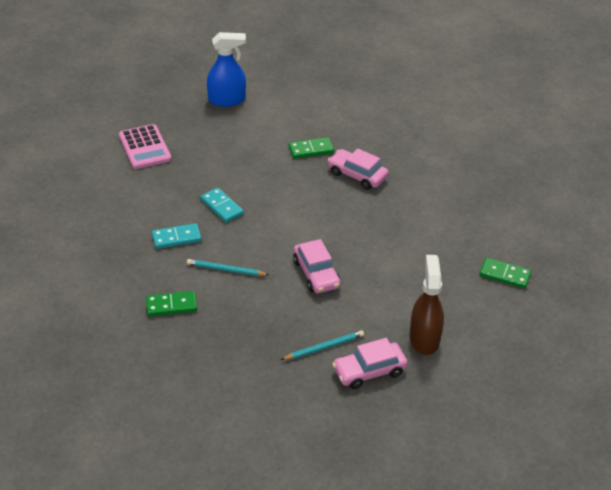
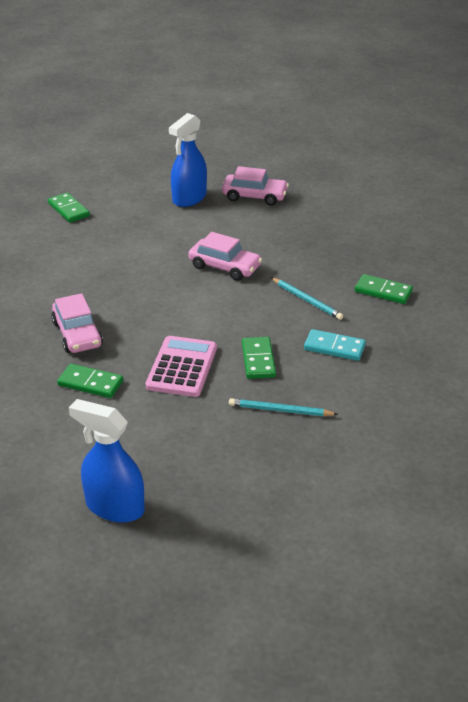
camera: 145 degrees left, 5 degrees down
pink calculator [119,124,172,169] -> pink calculator moved to [146,336,217,397]
turquoise domino [200,188,244,223] -> green domino [242,337,276,379]
turquoise pencil [281,330,364,360] -> turquoise pencil moved to [229,398,338,416]
pink car [293,239,341,293] -> pink car turned 105 degrees clockwise [188,232,262,281]
brown spray bottle [410,255,444,355] -> blue spray bottle [169,113,207,207]

